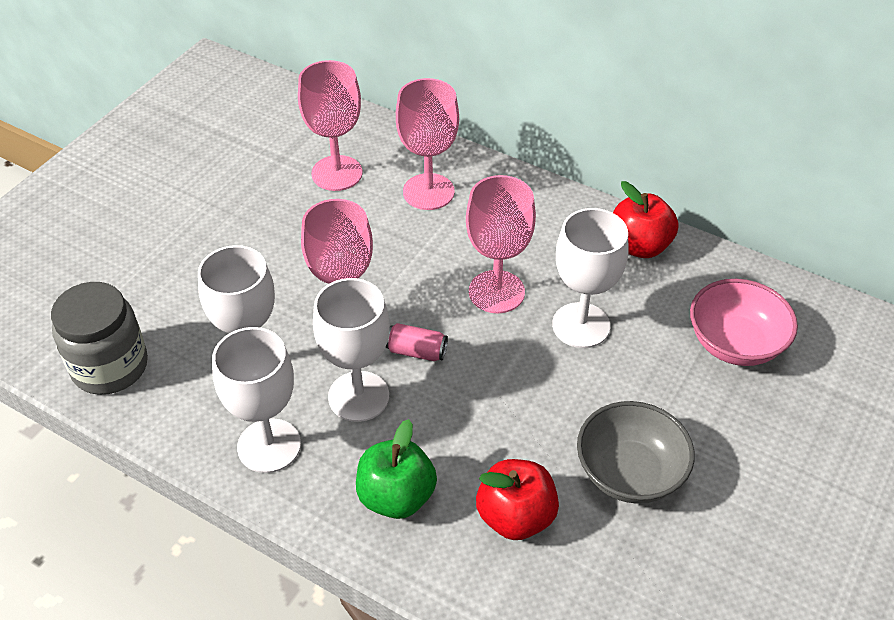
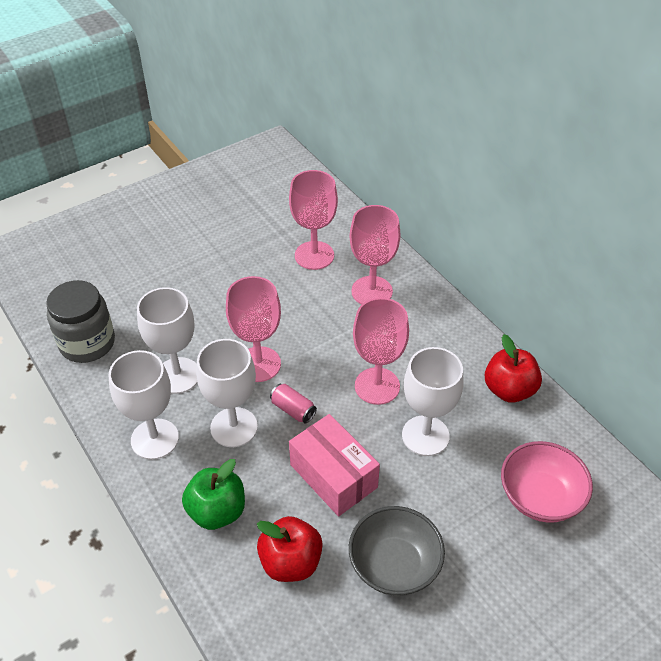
camera: 25 degrees right, 0 degrees up
none -> pink box [289,414,380,517]

